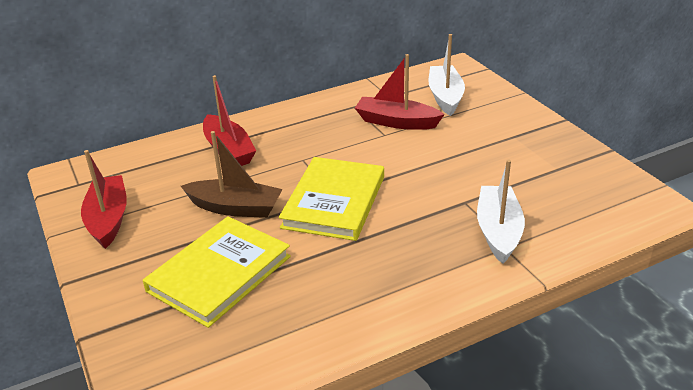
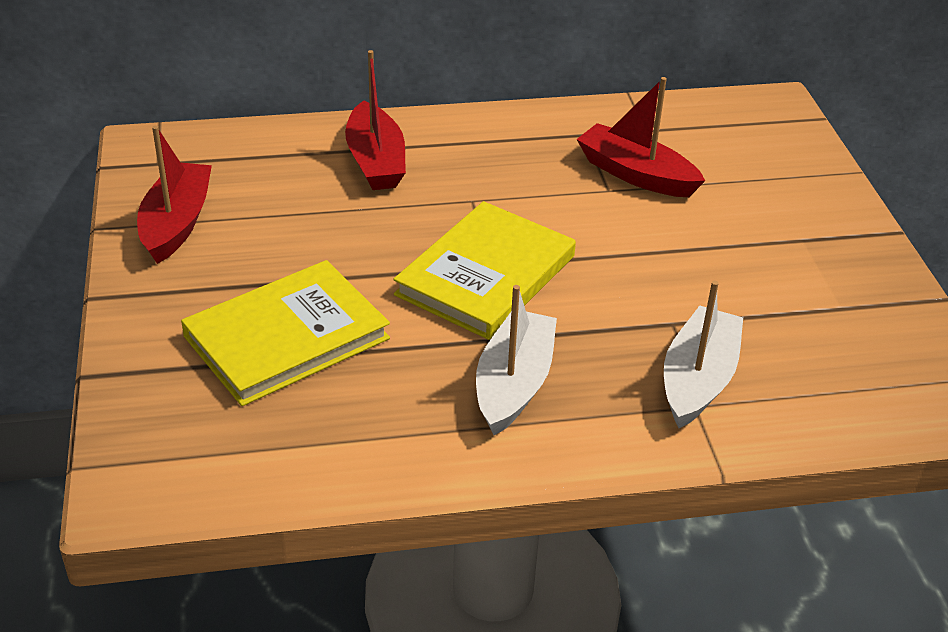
camera: 15 degrees right, 5 degrees up
brown boat [181,131,283,218] -> none
white boat [428,34,465,116] -> white boat moved to [476,285,557,435]

